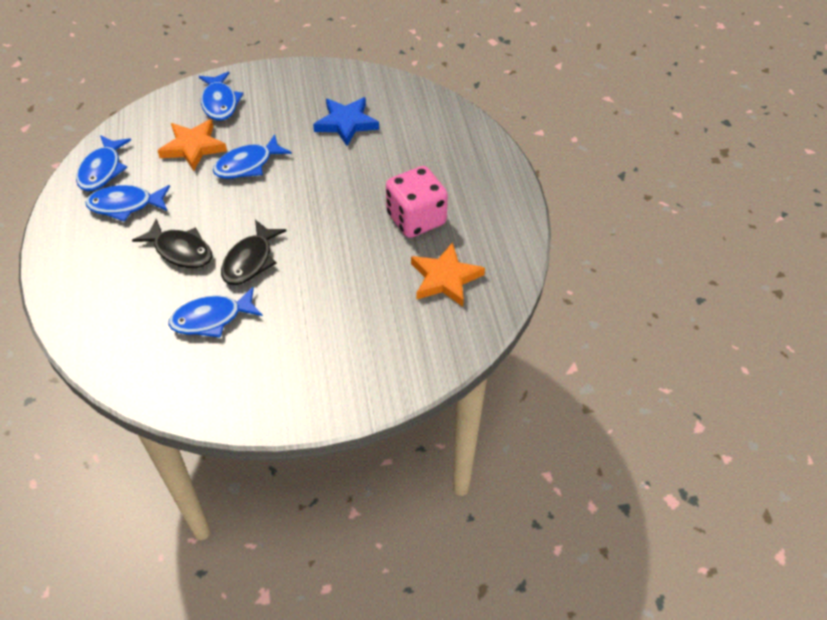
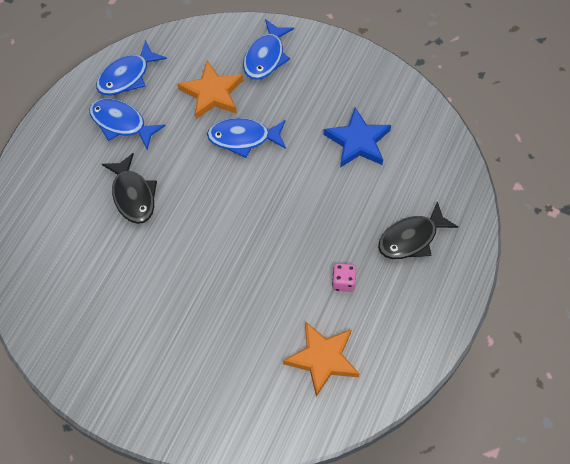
camera: 35 degrees right, 10 degrees up
blue fish [168,287,263,338] -> none
black fish [221,220,287,285] -> black fish moved to [378,201,458,259]
pink dice [386,166,448,238] -> pink dice [332,263,357,292], size x0.45

